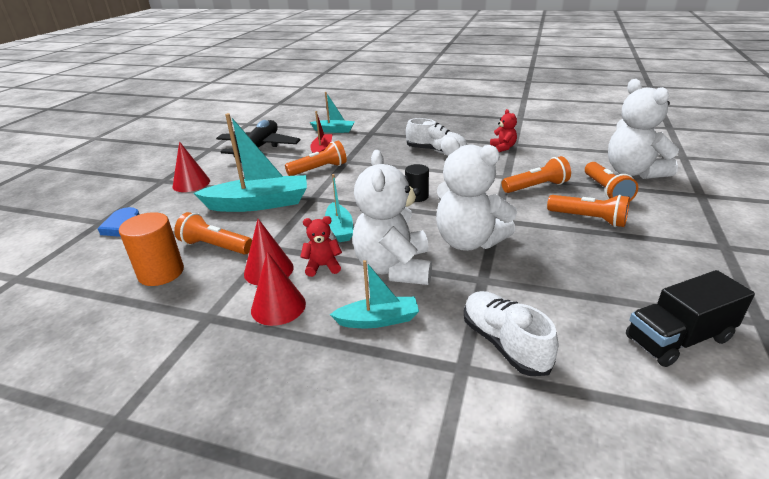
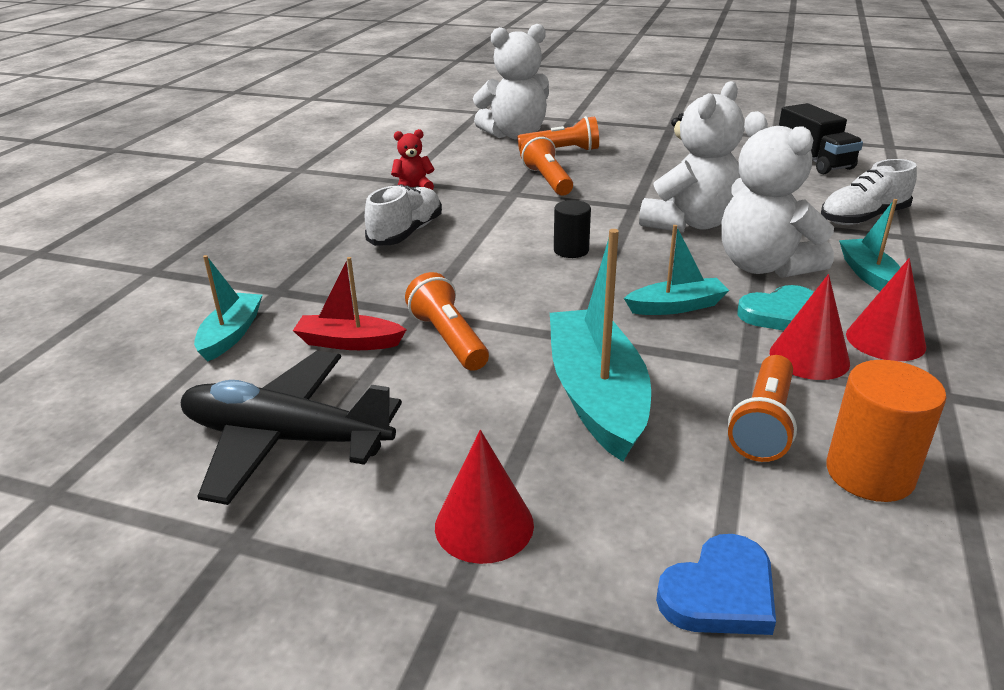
camera: 90 degrees left, 0 degrees up
red teddy bear [300,216,342,277] -> turquoise heart [737,285,814,331]
white teddy bear [352,150,432,285] -> white teddy bear turned 60 degrees clockwise [721,111,834,278]
orange flashlight [547,194,630,227] -> none

